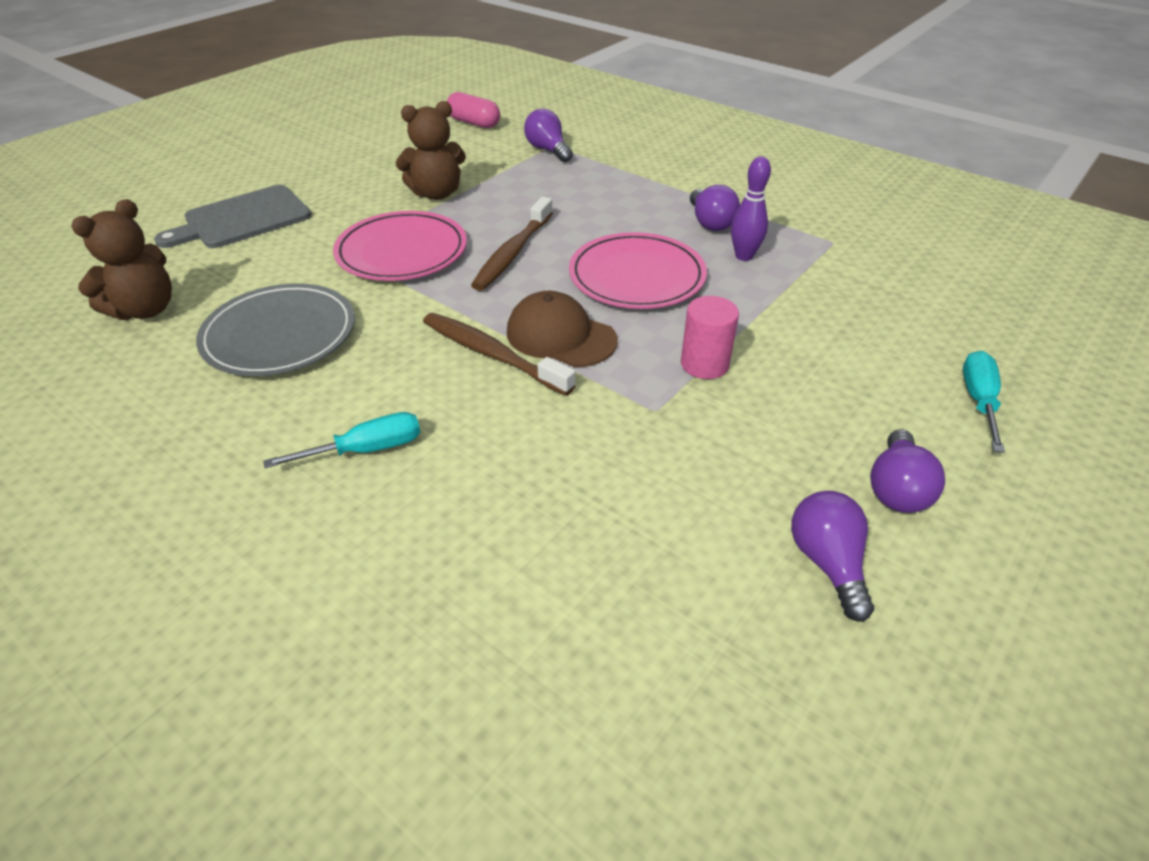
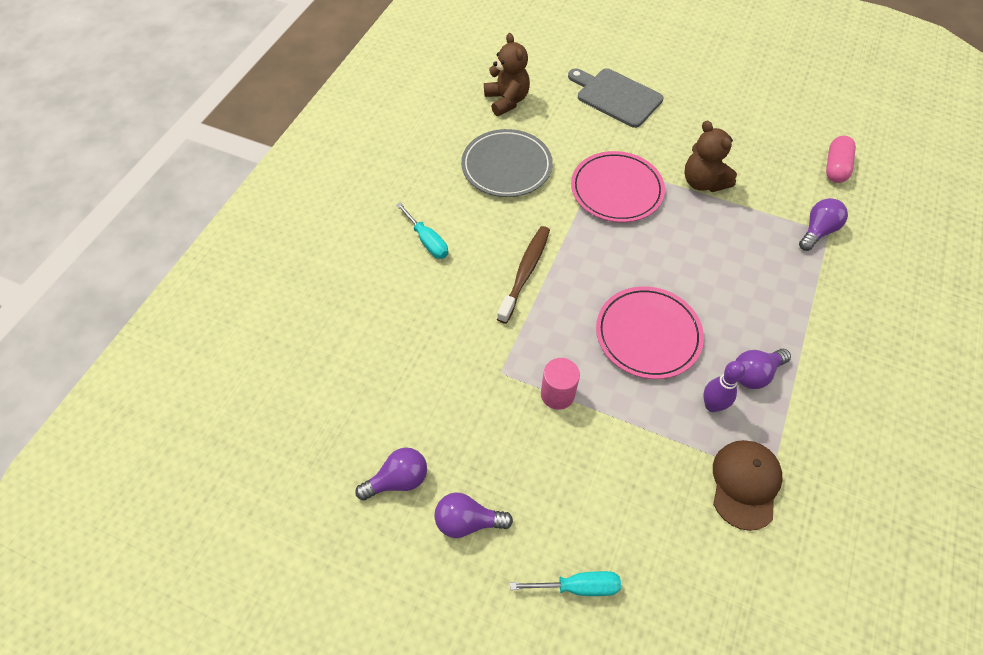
camera: 75 degrees right, 15 degrees up
brown teddy bear [71,199,172,320] -> brown teddy bear turned 135 degrees counterclockwise [484,33,530,116]
brown toothbrush [471,197,553,291] -> none
brown cap [507,291,618,367] -> brown cap moved to [713,440,783,531]

